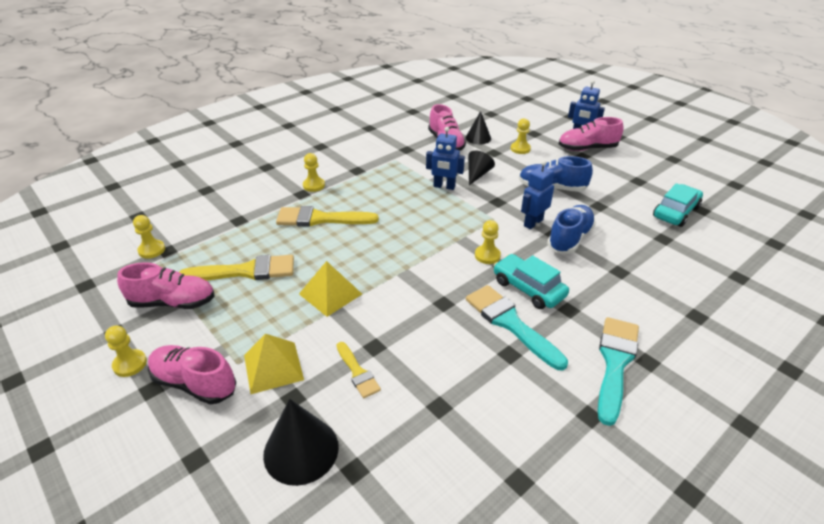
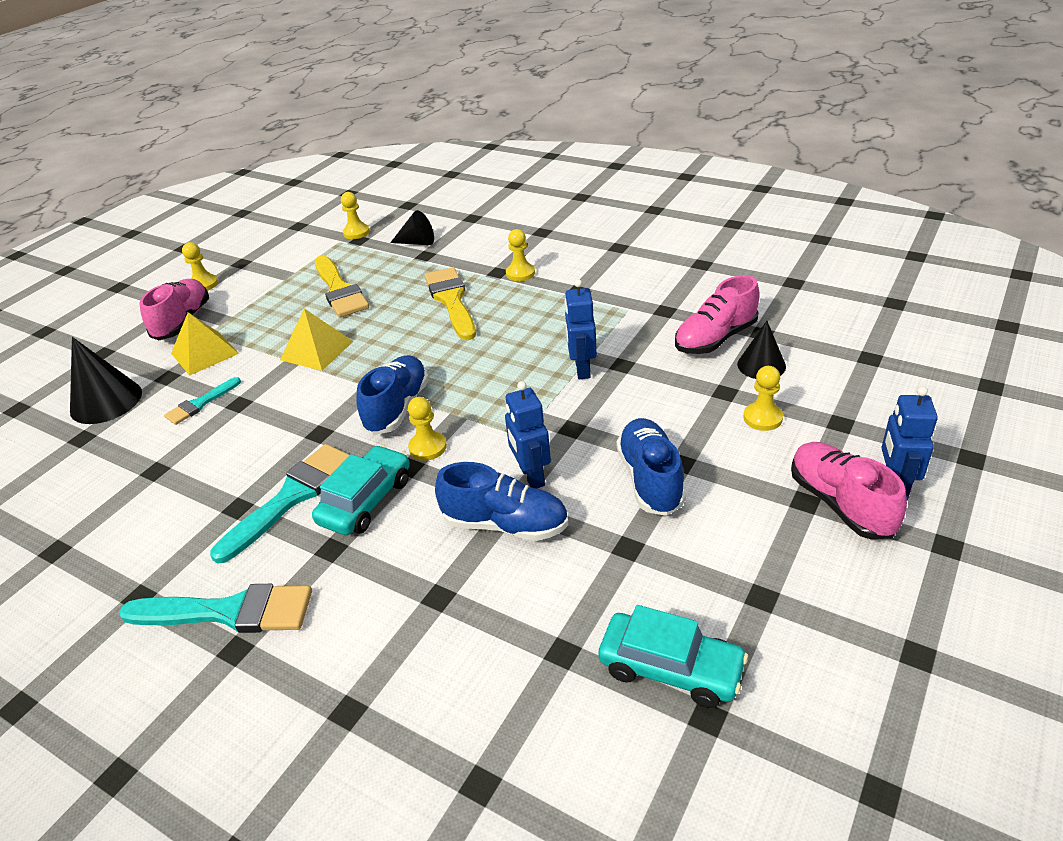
camera: 75 degrees right, 0 degrees up
pink shoe [117,262,215,309] -> none
yellow brush [337,342,381,398] -> turquoise brush [164,377,241,425]
black cone [468,151,495,185] -> black cone moved to [390,210,434,245]
blue robot [521,160,554,229] -> blue robot turned 135 degrees counterclockwise [505,381,551,488]
none -> blue shoe [356,355,429,435]

